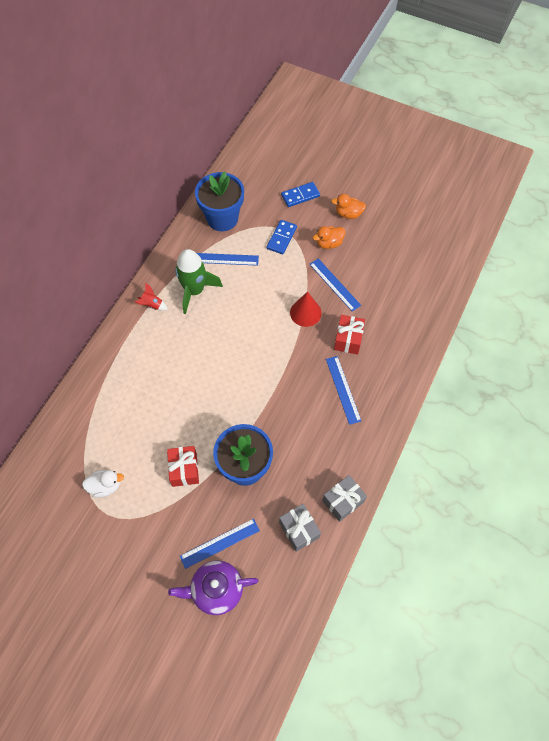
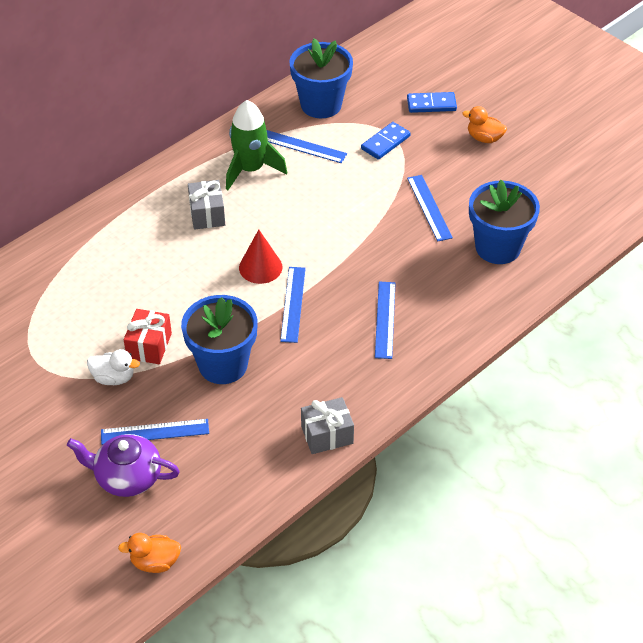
camera: 20 degrees right, 15 degrees down
white duck [82,470,124,498] -> white duck moved to [87,349,140,385]
red rocket [135,283,168,311] -> none
grey gift [279,504,321,552] -> grey gift moved to [188,180,225,230]
red cone [290,292,322,327] -> red cone moved to [239,229,282,284]
orange duck [313,226,346,249] -> orange duck moved to [118,533,181,573]
red gift [334,315,365,355] -> none
none -> blue ruler [280,267,306,343]
none -> blue flower pot [469,180,540,264]

